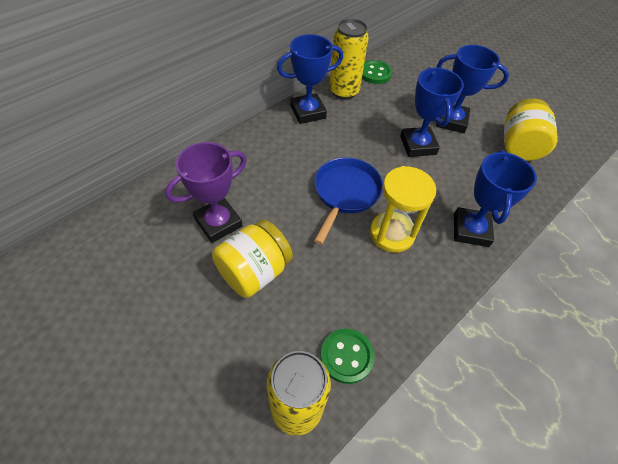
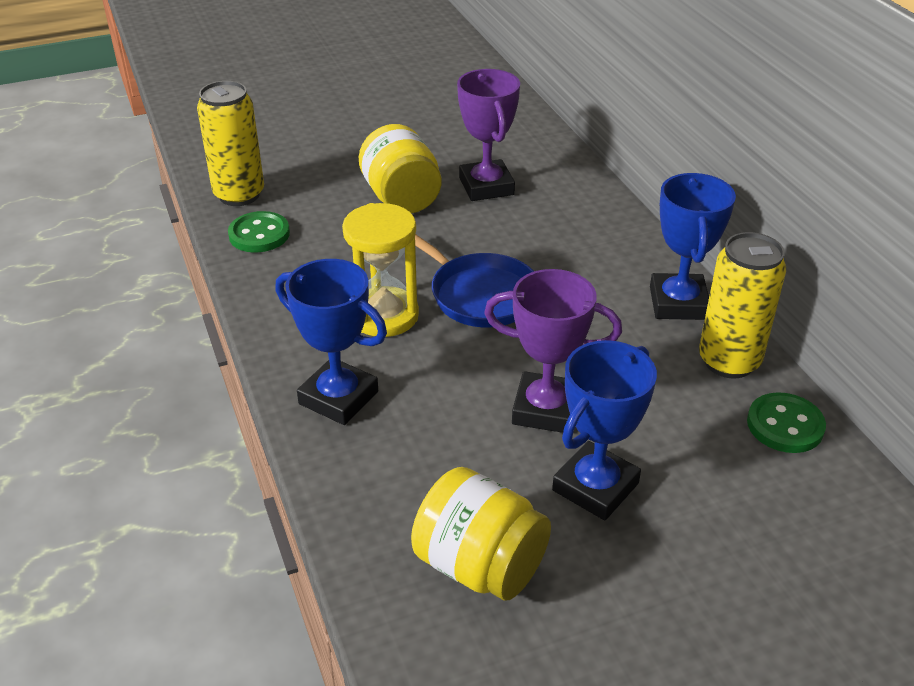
camera: 115 degrees right, 15 degrees down
blue trophy [400,67,464,157] -> purple trophy [484,269,622,433]

